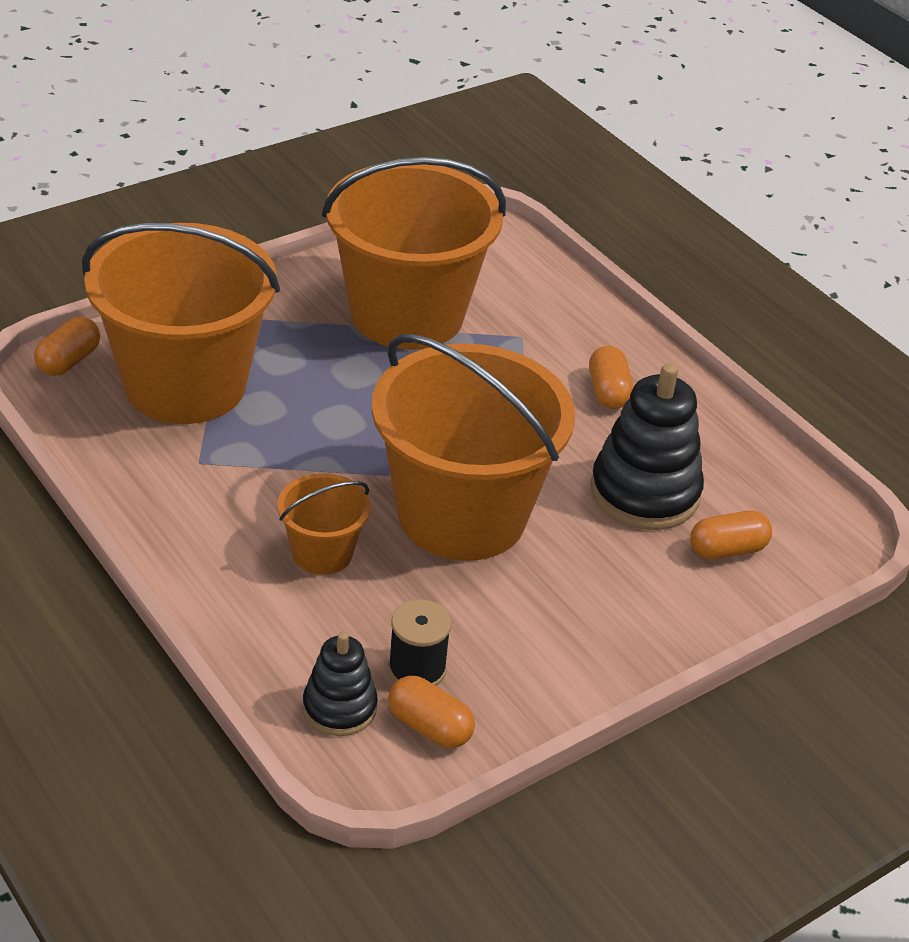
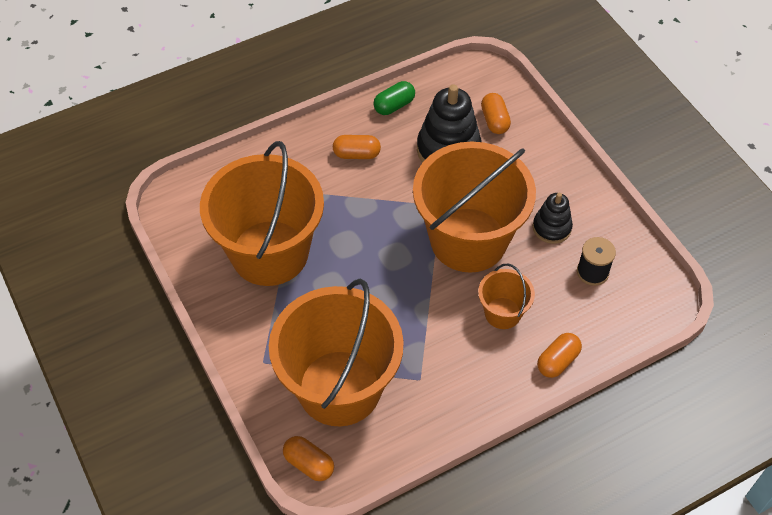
camera: 80 degrees left, 15 degrees up
black stacking toy [303,632,378,736] -> black stacking toy moved to [533,193,573,244]
orange capsule [388,676,475,748] -> orange capsule moved to [537,333,582,378]
none -> green capsule [373,81,415,115]

